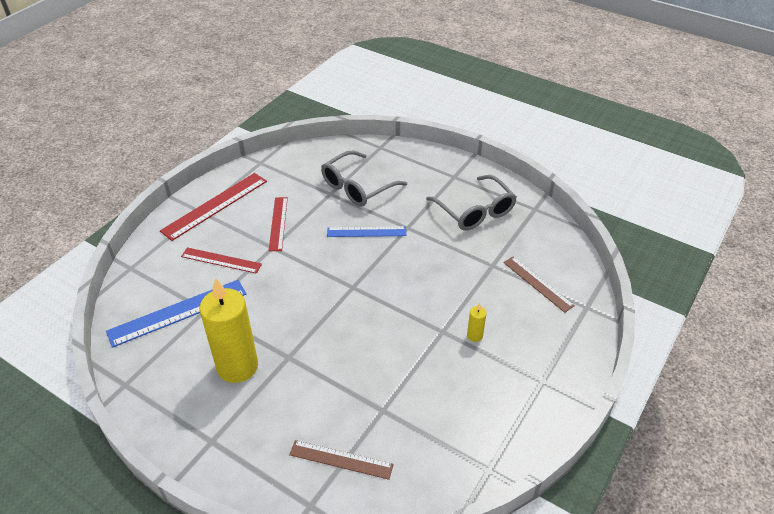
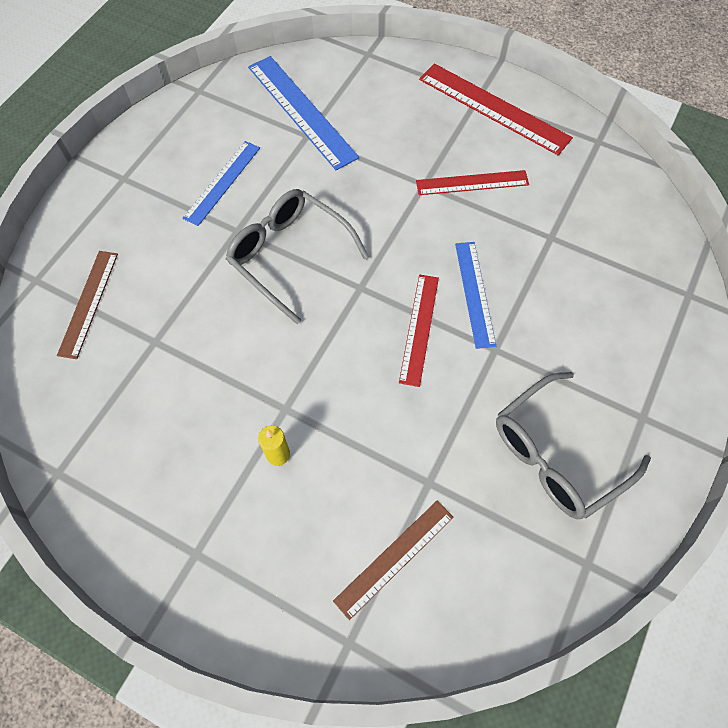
camera: 85 degrees right, 20 degrees up
red ruler [181,247,262,274] -> red ruler moved to [399,275,439,387]
yellow candle [200,277,258,383] -> blue ruler [183,141,260,226]
grey glasses [321,151,407,207] -> grey glasses moved to [226,189,369,324]

